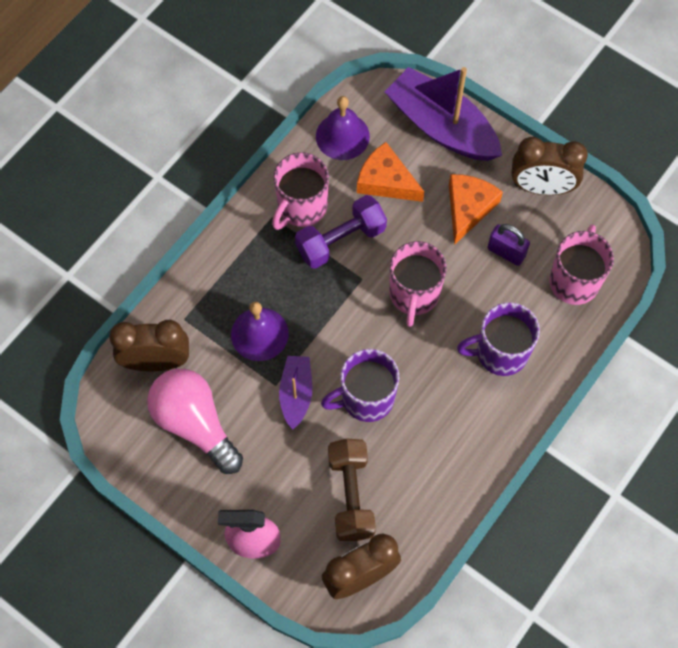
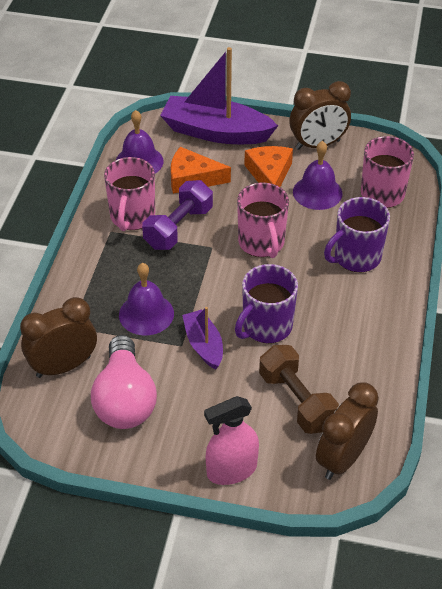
camera: 25 degrees left, 20 degrees down
pink light bulb [147,369,243,474] -> pink light bulb turned 120 degrees counterclockwise [91,335,157,429]
purple padlock [487,224,530,266] -> purple bell [293,141,342,210]

